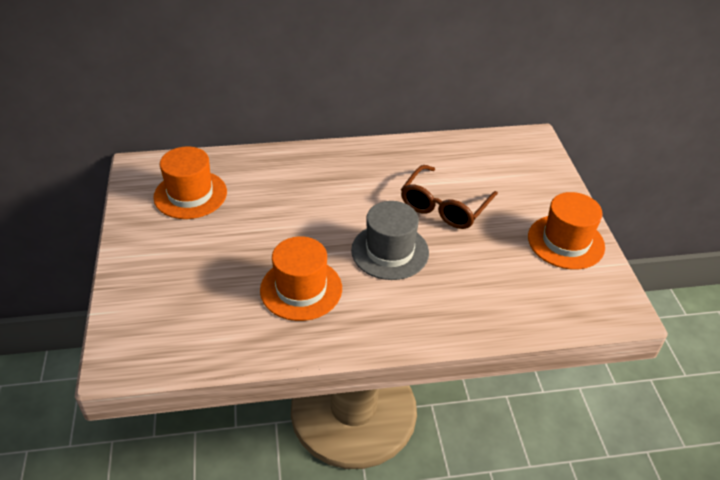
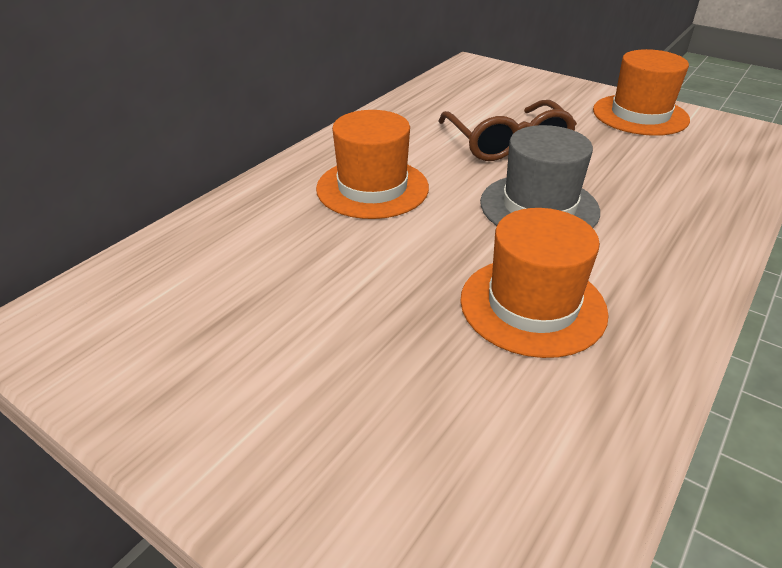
camera: 45 degrees left, 5 degrees down
orange hat [153,146,227,219] -> orange hat moved to [316,110,429,219]

